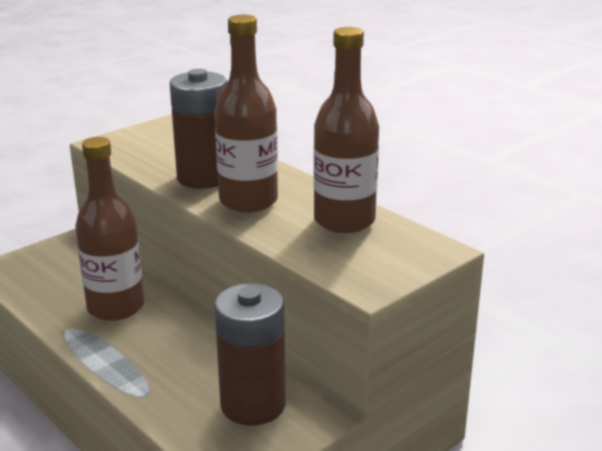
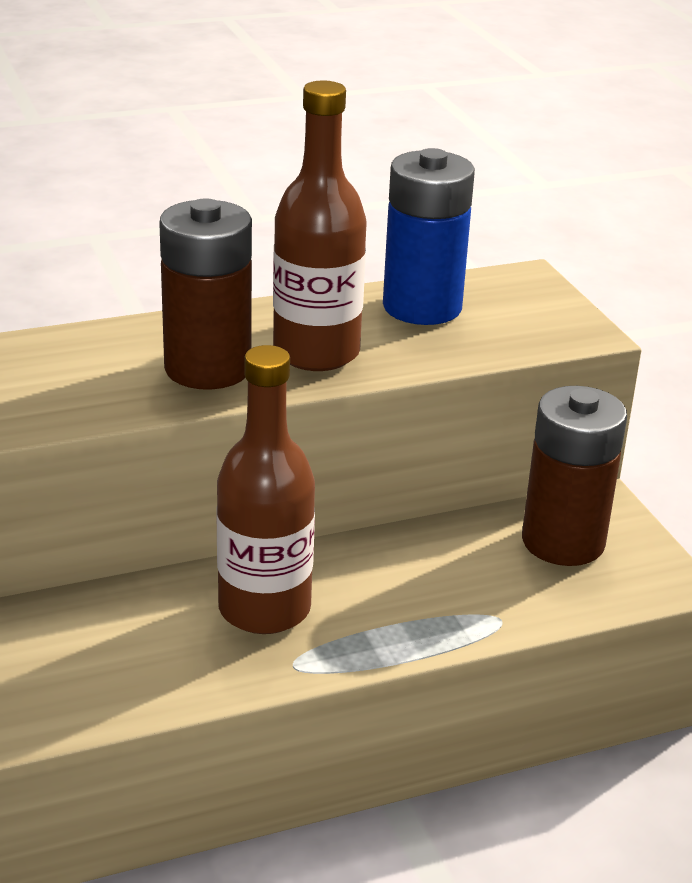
camera: 70 degrees left, 5 degrees up
brown bottle [314,27,379,233] -> blue battery [383,148,475,325]

